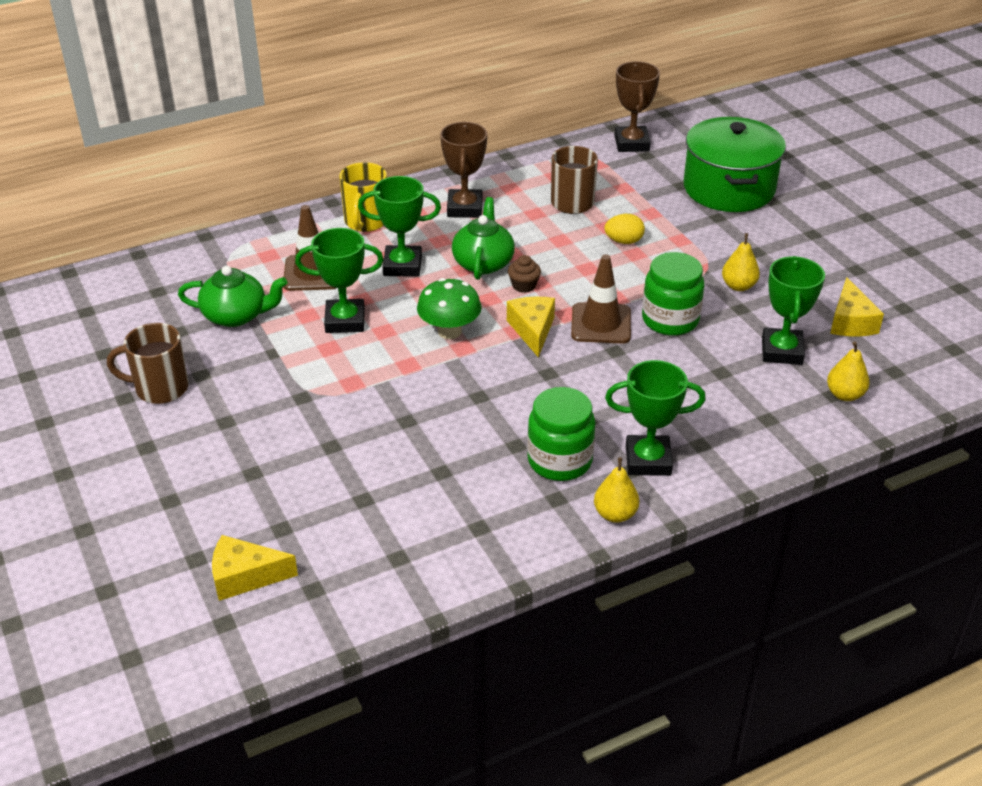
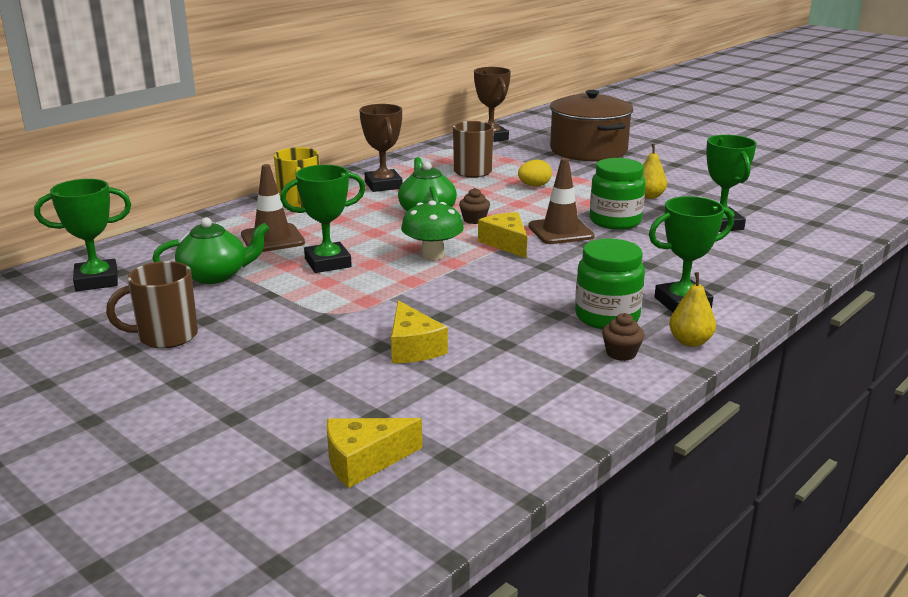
camera: 20 degrees left, 15 degrees down
green trophy [358,176,441,277] -> green trophy moved to [34,179,131,291]
green pot [684,117,786,212] -> brown pot [550,90,633,161]
yellow pear [827,342,870,401] -> none
yellow cheese [830,277,884,336] -> yellow cheese moved to [391,300,448,363]
none -> brown cupcake [602,313,644,361]

